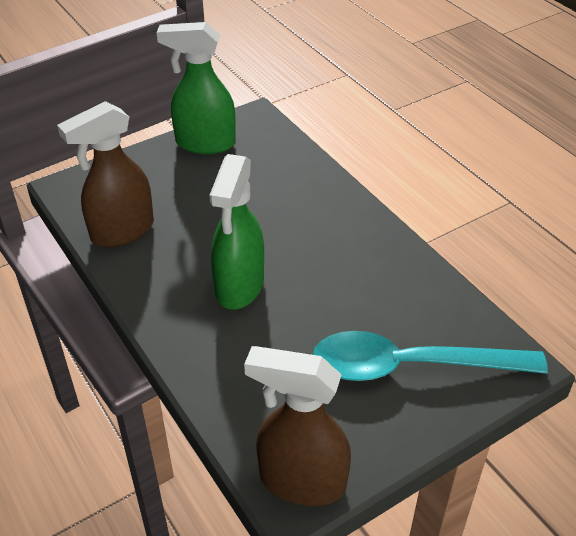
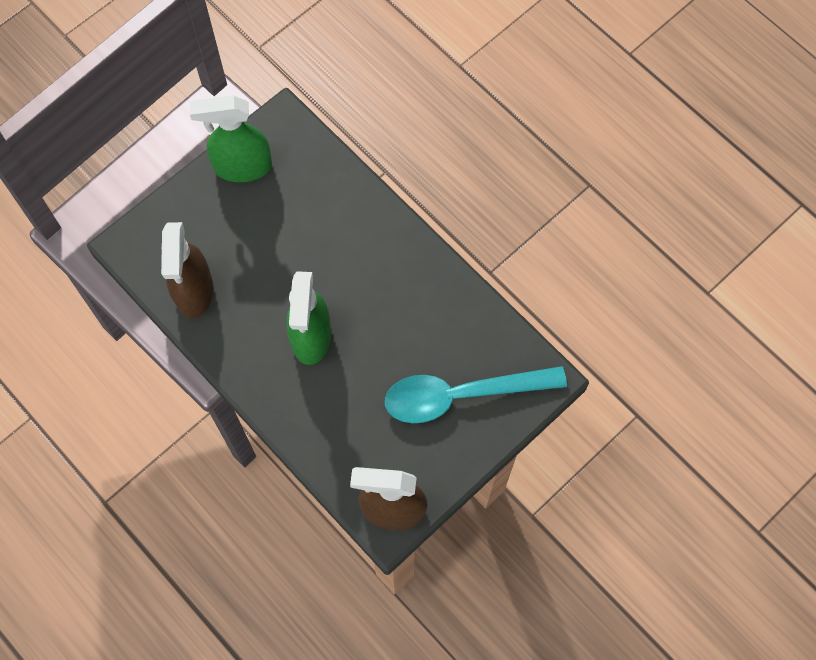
camera: 10 degrees left, 25 degrees up
brown spray bottle [57,101,154,247] -> brown spray bottle turned 45 degrees counterclockwise [161,222,213,318]

